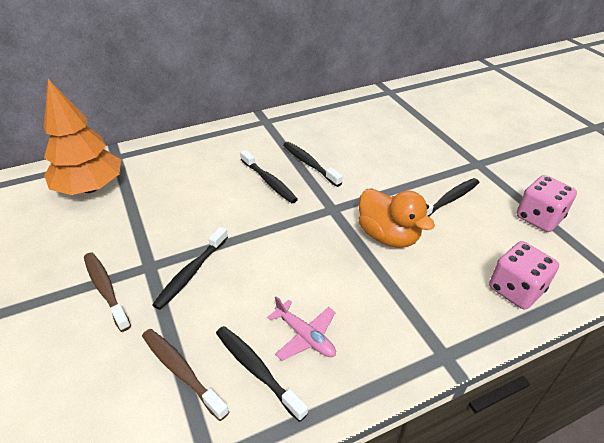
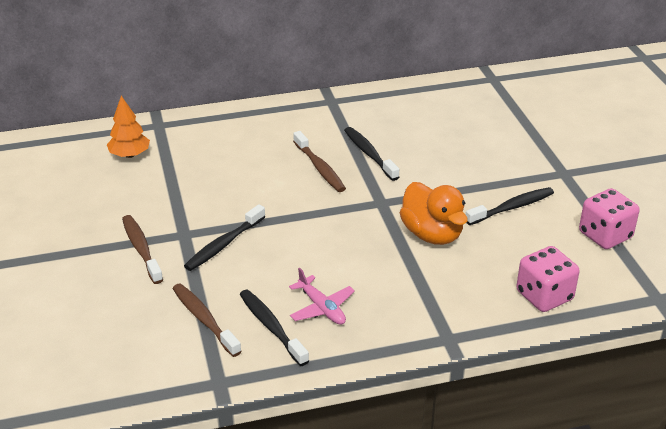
camera: 10 degrees right, 5 degrees down
orange tree [44,79,121,195] -> orange tree [107,96,150,158], size x0.55
black toothbrush [240,149,298,203] -> brown toothbrush [293,131,346,192]

